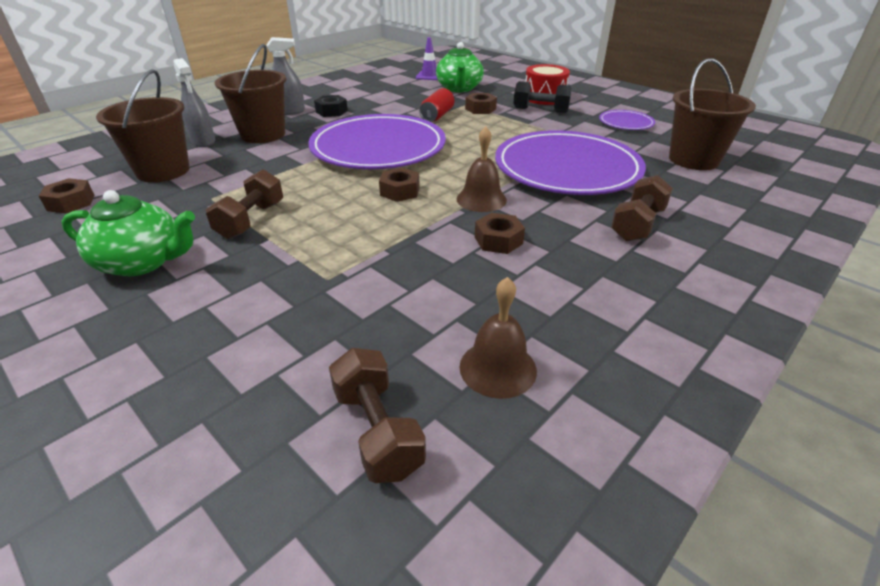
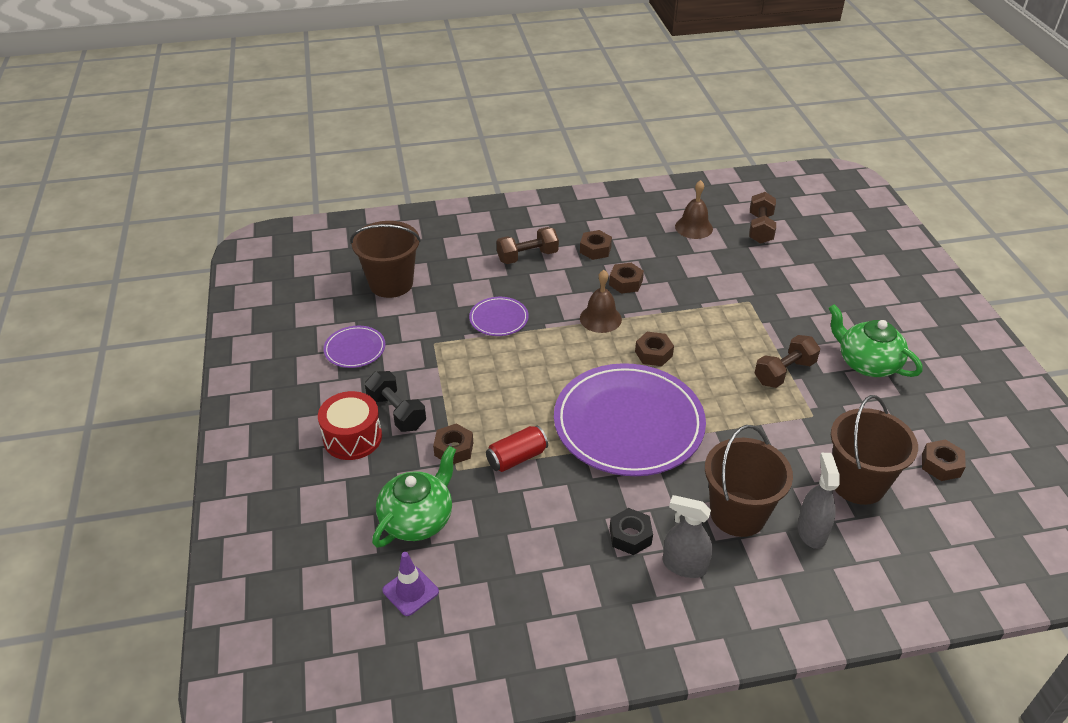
camera: 145 degrees left, 5 degrees up
purple plate [495,130,646,195] -> purple plate [469,297,529,336], size x0.44
none -> brown nut [580,230,612,260]

